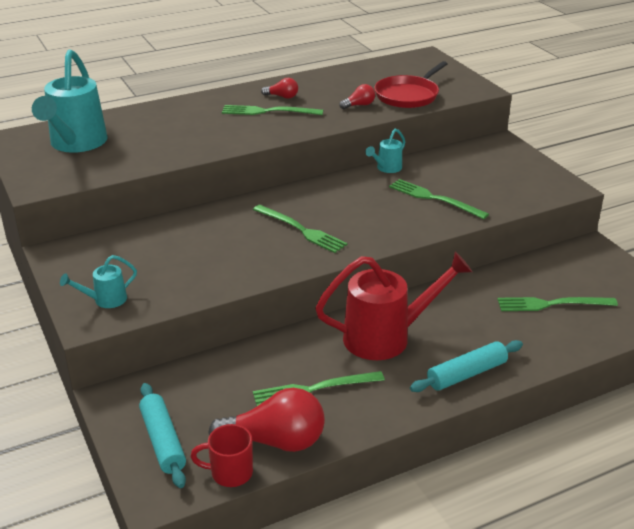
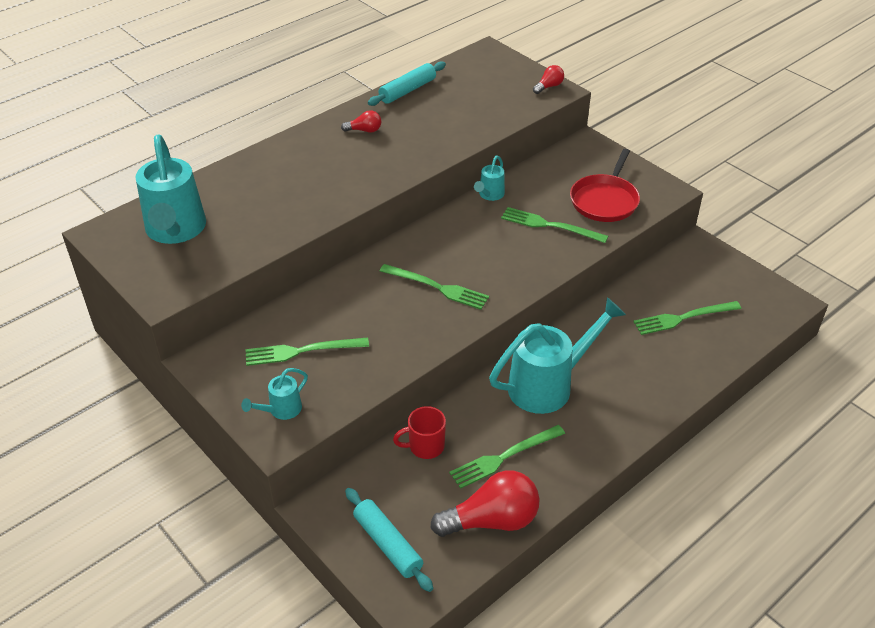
camera: 15 degrees left, 10 degrees up
red mug [190,424,253,487] -> red mug moved to [393,406,446,459]
green fork [222,105,323,115] -> green fork moved to [246,338,369,366]
red watering can [315,251,472,360] -> turquoise watering can [489,297,626,414]
red light bulb [339,84,375,109] -> red light bulb moved to [533,65,564,94]
red pan [374,61,448,108] -> red pan moved to [570,149,640,222]
turquoise rolling pin [410,340,523,392] -> turquoise rolling pin moved to [368,61,446,106]

